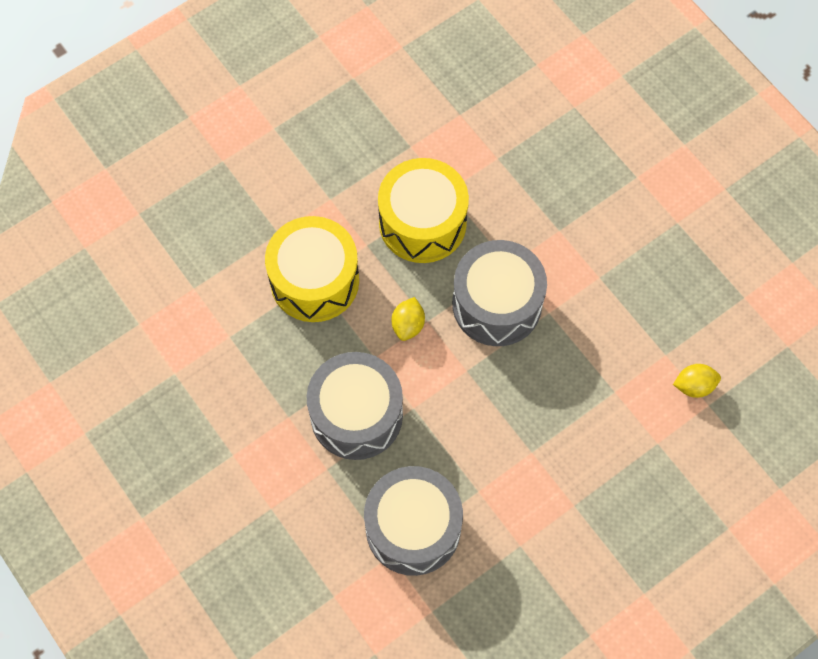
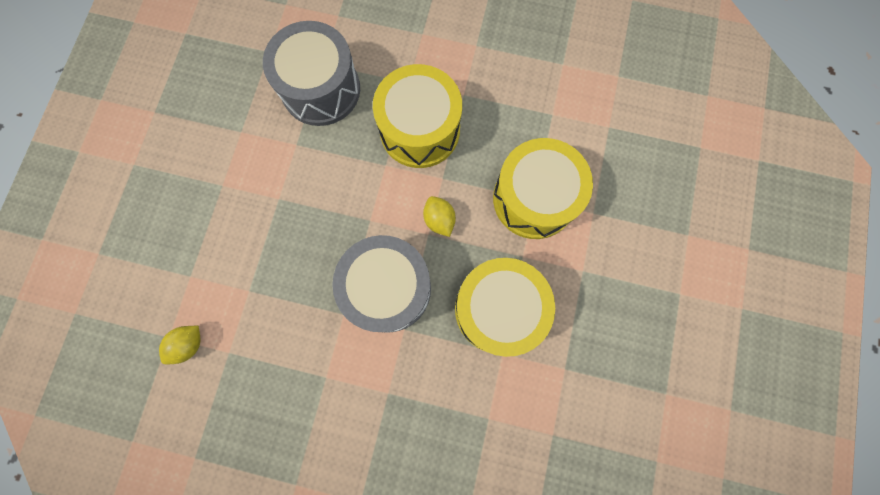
camera: 140 degrees right, 10 degrees up
grey drum [307,352,403,460] -> yellow drum [373,64,462,168]

